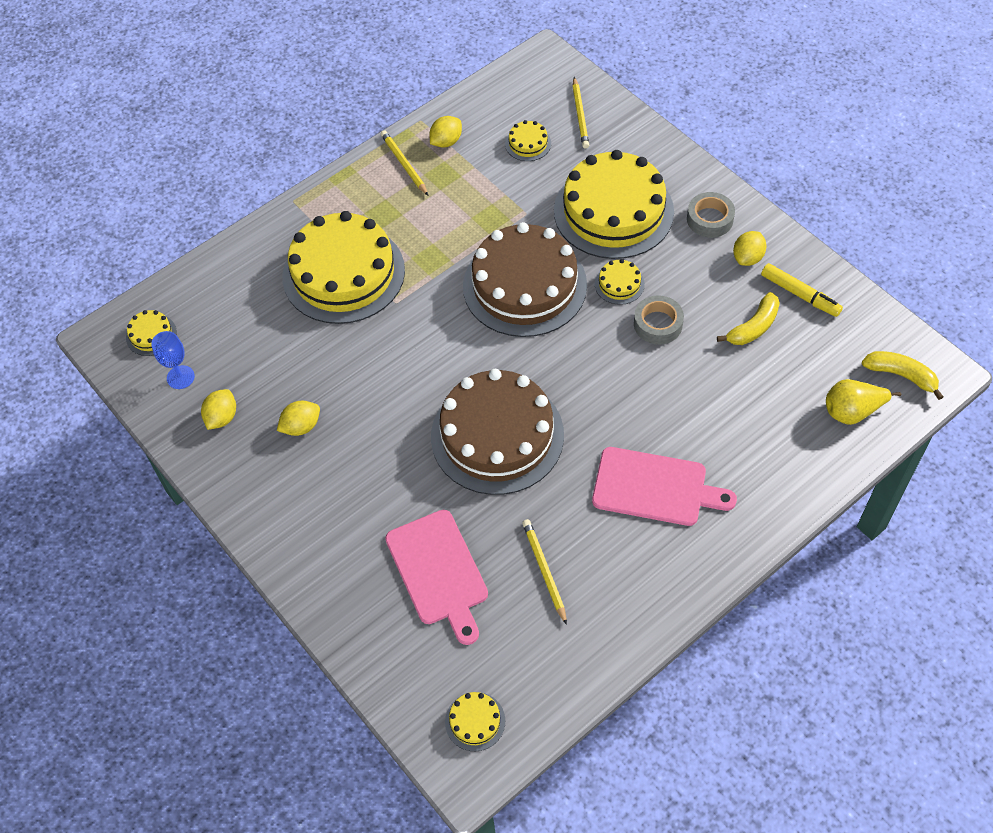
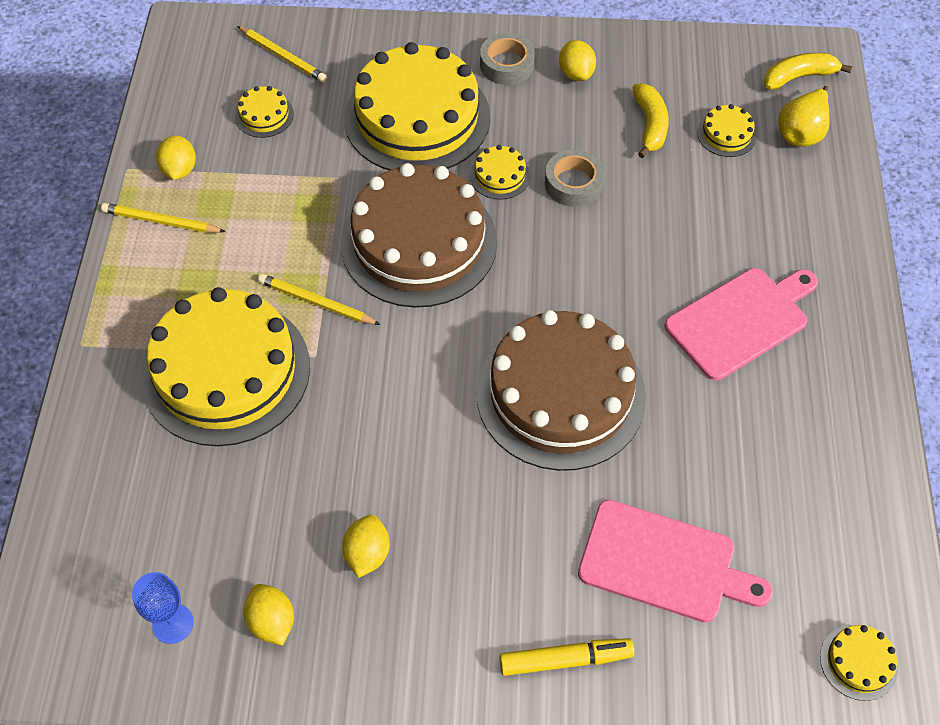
camera: 50 degrees left, 0 degrees up
yellow cake [126,310,177,356] -> yellow cake moved to [697,104,757,157]
yellow pencil [522,519,567,625] -> yellow pencil moved to [258,274,381,325]
yellow marker [761,263,843,317] -> yellow marker moved to [499,638,634,676]

